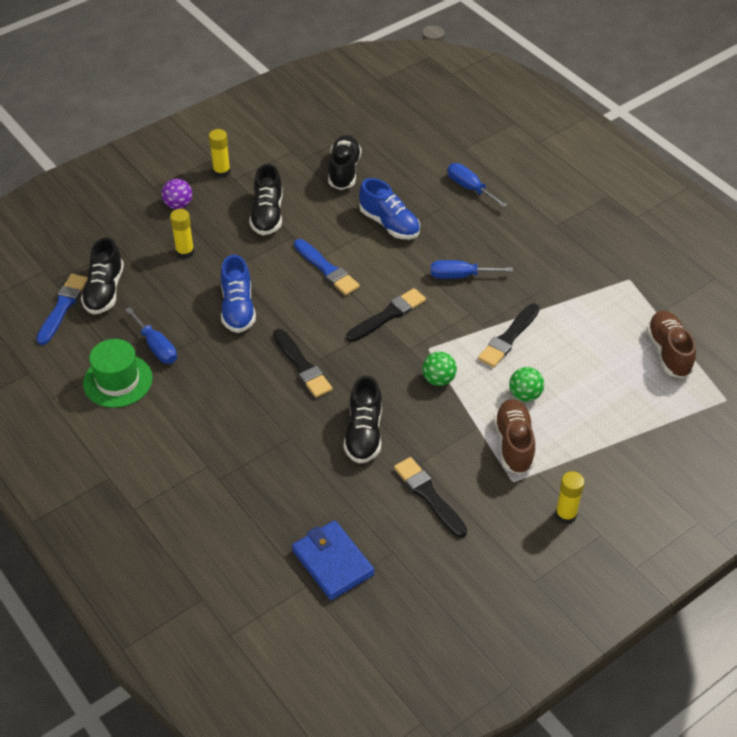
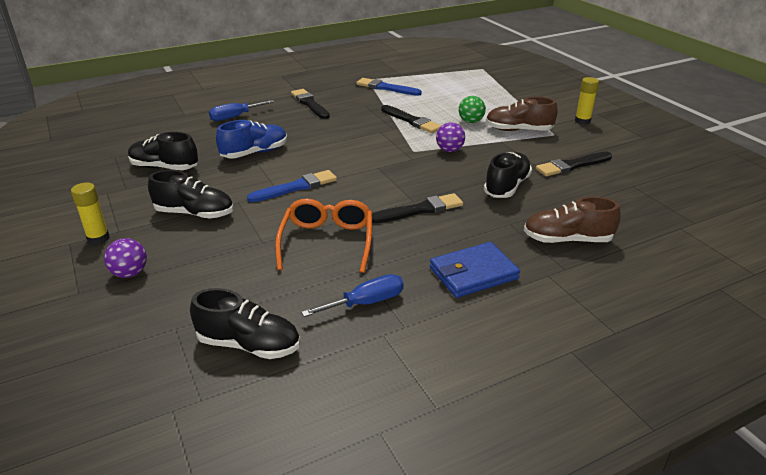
camera: 80 degrees left, 15 degrees down
blue brush [36,274,88,345] -> blue brush moved to [356,78,422,96]
green hat [83,339,153,408] -> none
yellow glue stick [170,209,194,259] -> none
blue shoe [221,255,256,333] -> orange glasses [275,199,372,273]
blue wallet [292,520,374,600] -> blue wallet moved to [430,242,520,298]
black shoe [344,376,382,464] -> black shoe turned 75 degrees counterclockwise [484,152,532,198]
black brush [346,288,426,342] -> black brush moved to [291,89,330,119]
green ball [422,352,457,386] -> purple ball [436,122,465,152]
blue screwdriver [431,260,513,279] -> none
brown shoe [646,311,696,378] -> brown shoe moved to [524,197,621,243]

